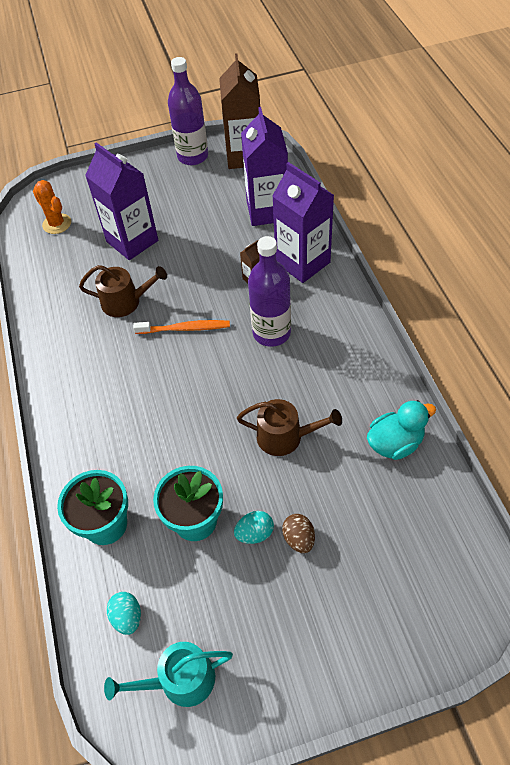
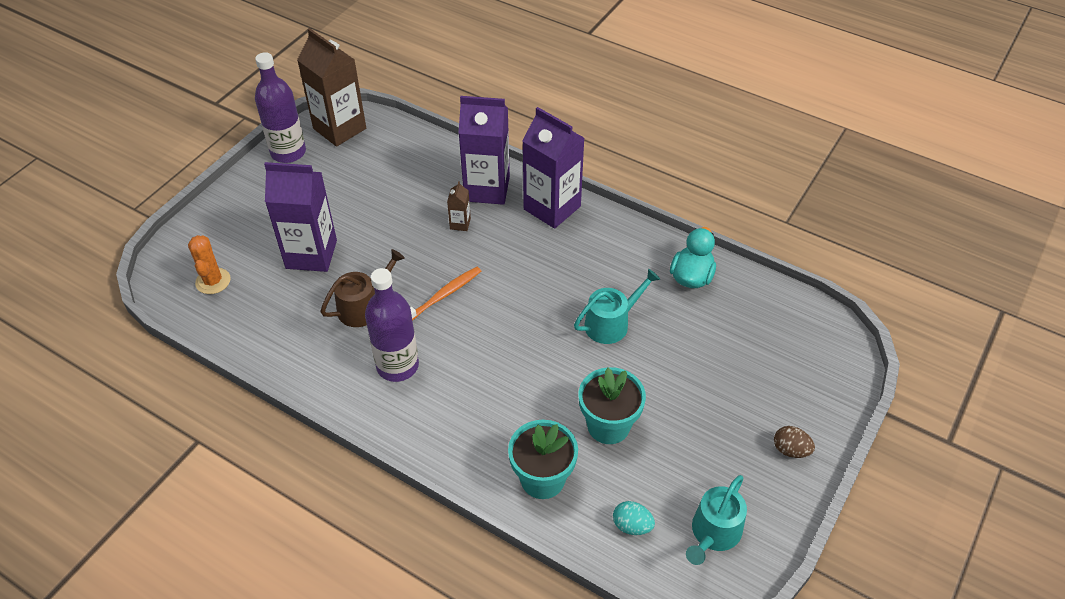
camera: 45 degrees left, 5 degrees down
orange cactus [33,180,71,234] -> orange cactus turned 75 degrees clockwise [188,235,231,294]
turquoise egg [234,511,274,544] -> none
brown watering can [237,399,342,456] -> turquoise watering can [574,269,660,344]
purple carton [241,107,288,226] -> purple carton moved to [522,107,584,229]
purple bottle [248,236,291,347] -> purple bottle moved to [365,268,419,382]
brown egg [282,514,315,553] -> brown egg moved to [774,426,815,458]

